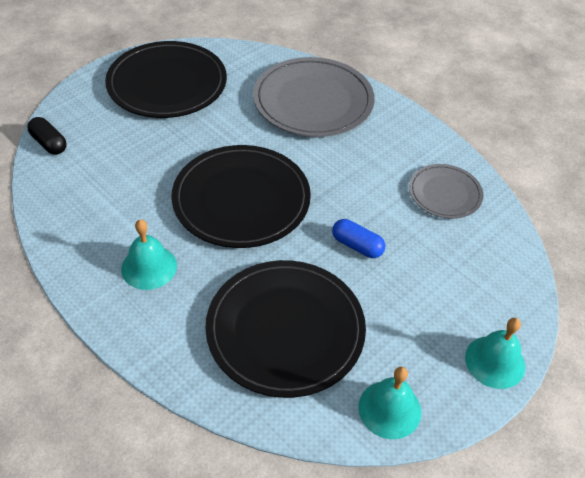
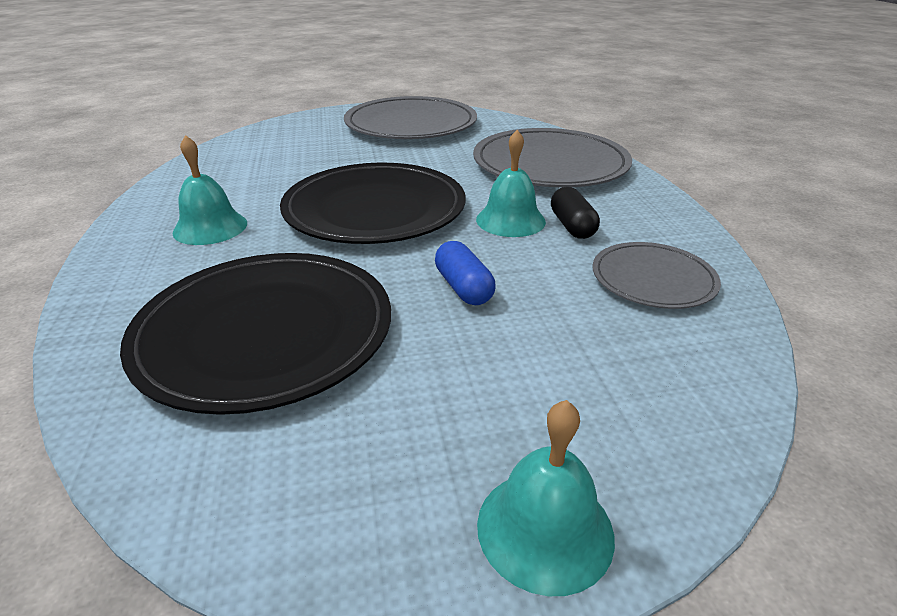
camera: 35 degrees right, 15 degrees down
black capsule [27,117,67,155] -> black capsule moved to [551,187,600,239]
black plate [105,41,227,118] -> grey plate [344,96,477,139]
turquoise bell [358,367,421,439] -> turquoise bell moved to [476,130,546,237]

